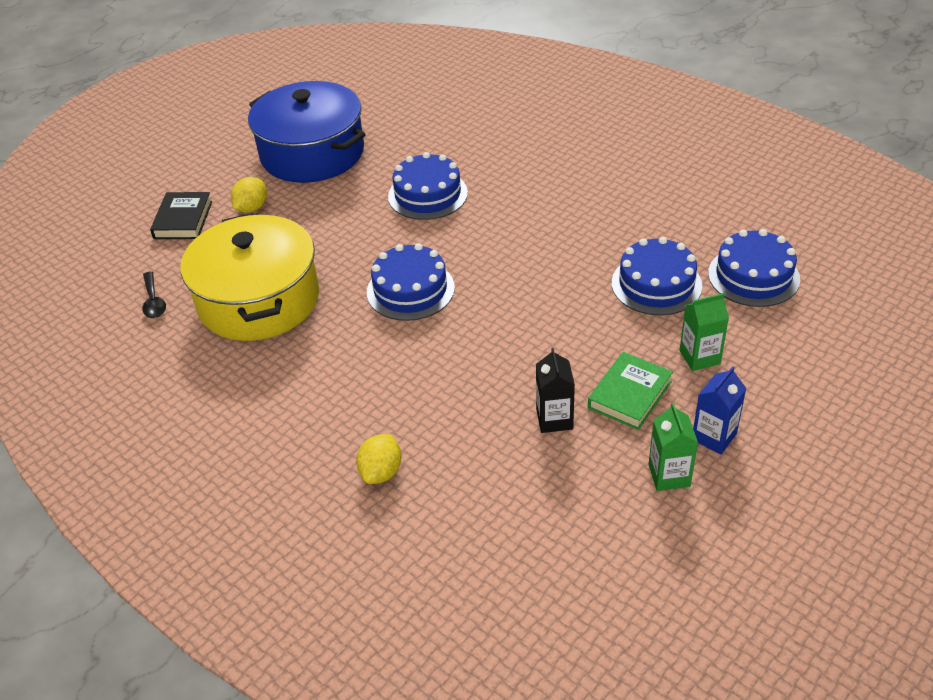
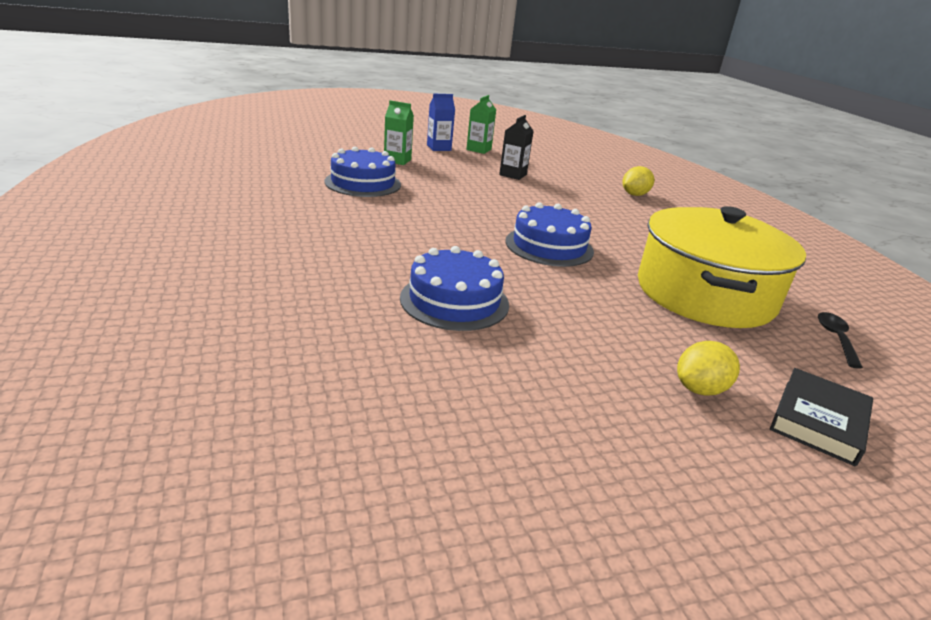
camera: 155 degrees left, 15 degrees down
blue pot [248,81,366,183] -> none
green book [588,352,673,430] -> none
blue cake [708,229,800,307] -> none

